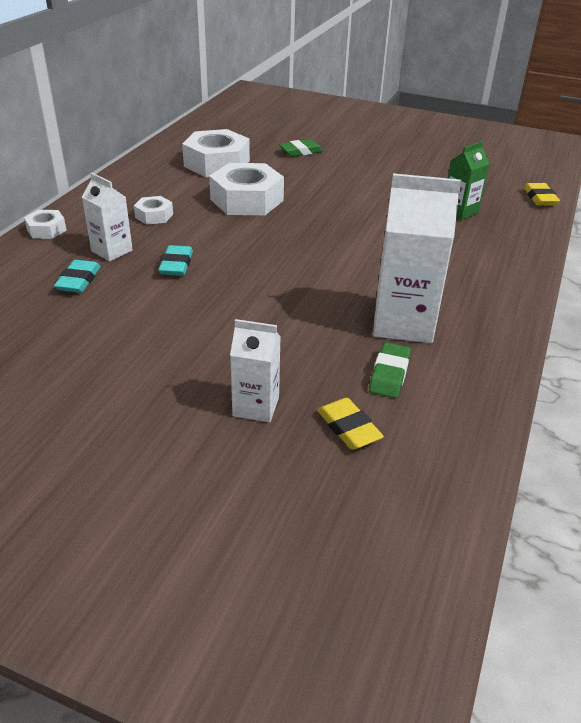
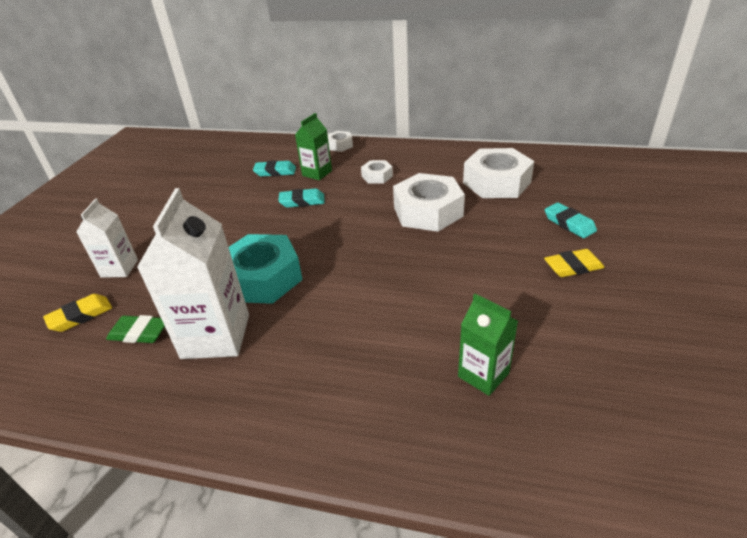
camera: 85 degrees right, 0 degrees up
white carton [82,173,133,261] -> green carton [295,113,332,180]
green eraser [279,139,323,157] -> turquoise eraser [545,203,597,238]
yellow eraser [524,183,560,206] -> yellow eraser moved to [544,249,605,277]
none -> turquoise nut [229,234,303,304]

